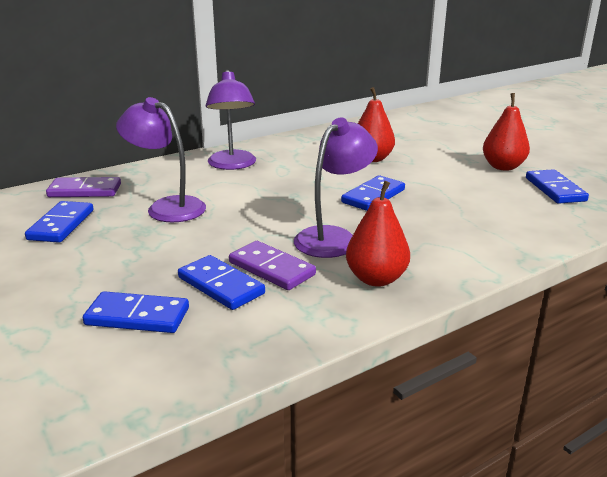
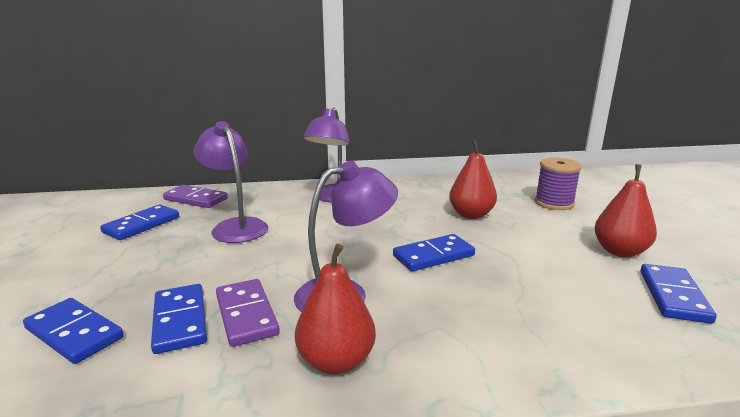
camera: 25 degrees right, 5 degrees down
none -> purple spool [535,158,582,210]

